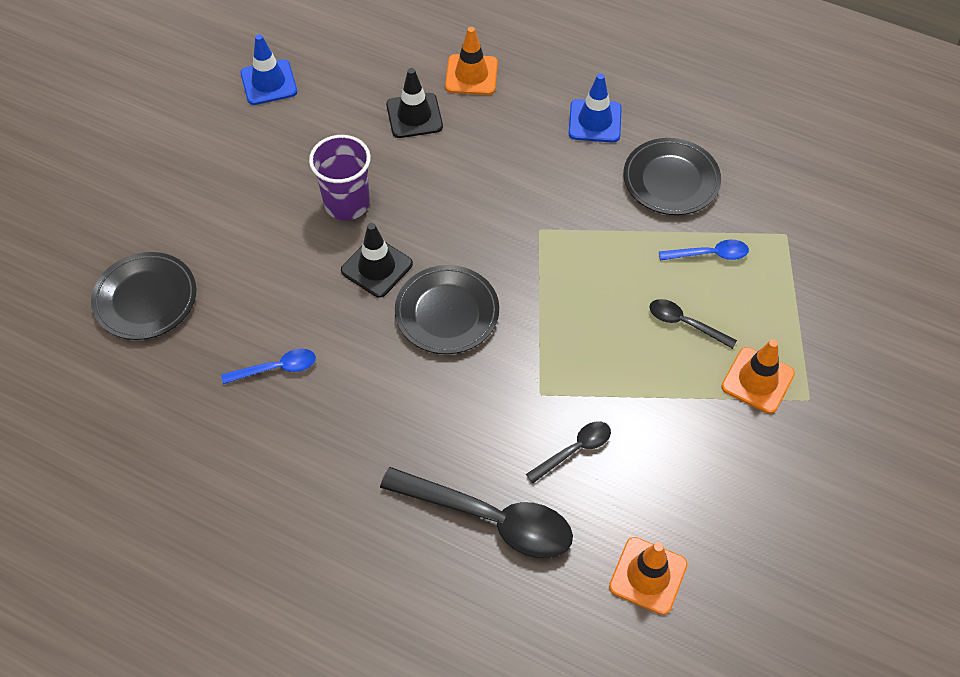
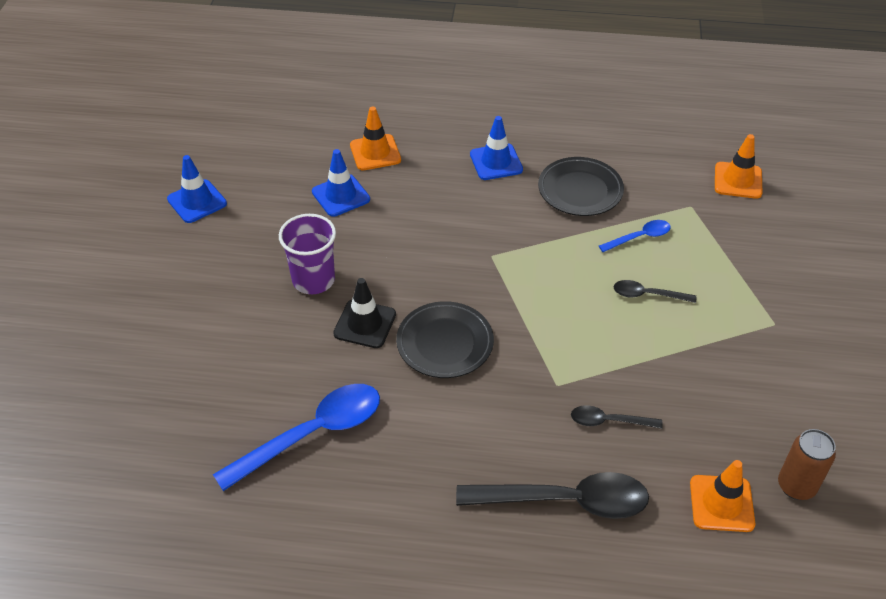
camera: 20 degrees left, 10 degrees down
black plate [91,252,197,340] -> none
blue spoon [221,349,316,384] -> blue spoon [213,384,380,491], size x1.97
black traffic cone [386,68,443,138] -> blue traffic cone [312,149,370,217]
black spoon [526,422,611,483] -> black spoon turned 120 degrees counterclockwise [571,405,663,429]
orange traffic cone [721,339,795,414] -> orange traffic cone moved to [715,134,762,199]
none -> brown can [778,429,836,500]

